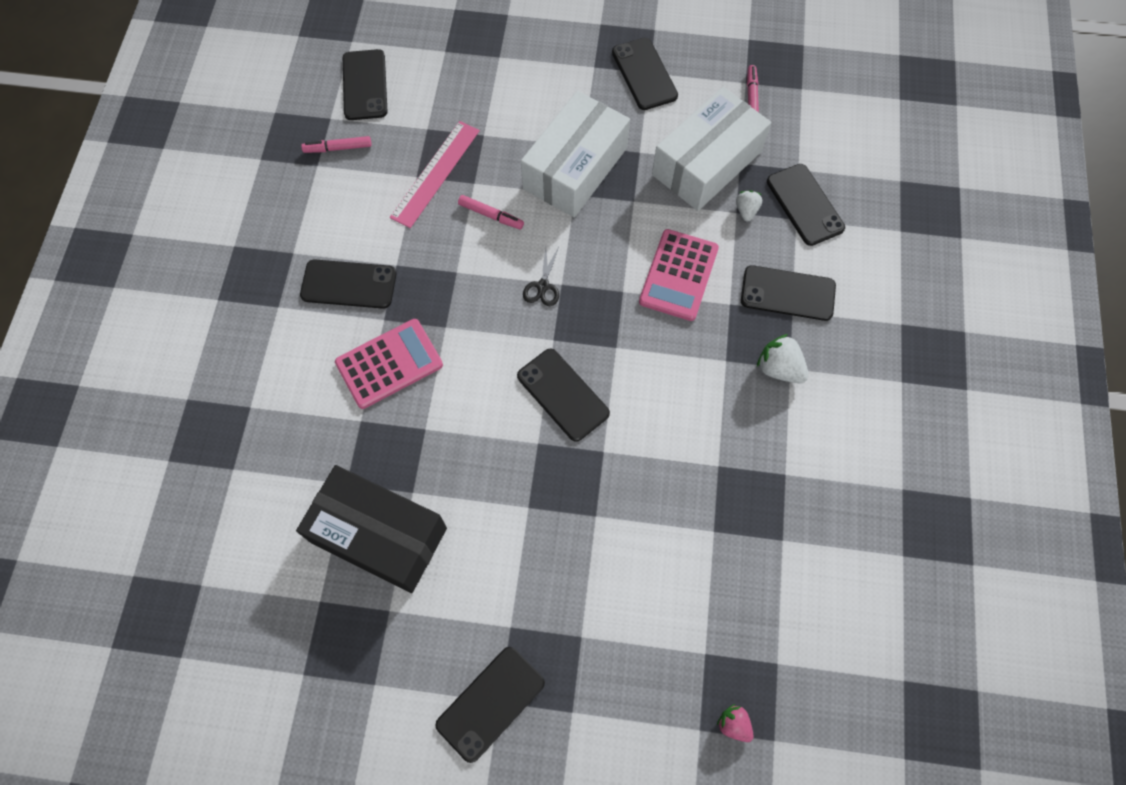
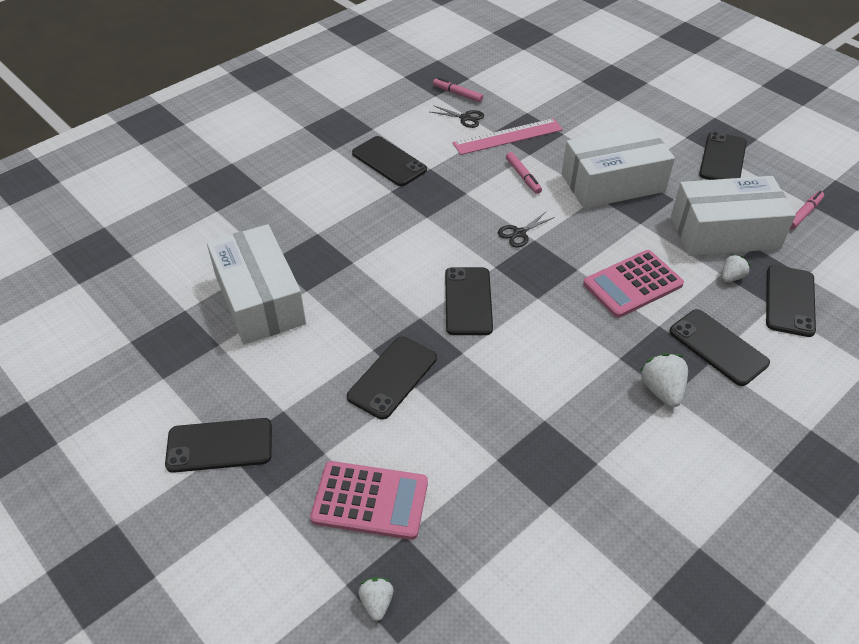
camera: 40 degrees right, 20 degrees down
black box [296,465,447,593] -> white box [207,224,306,344]
pink calculator [335,319,443,409] -> pink calculator moved to [310,461,428,540]
black phone [343,49,388,120] -> black phone moved to [347,337,437,420]
pink strawberry [717,704,754,742] -> white strawberry [358,577,393,621]
none -> black scissors [431,105,484,128]

